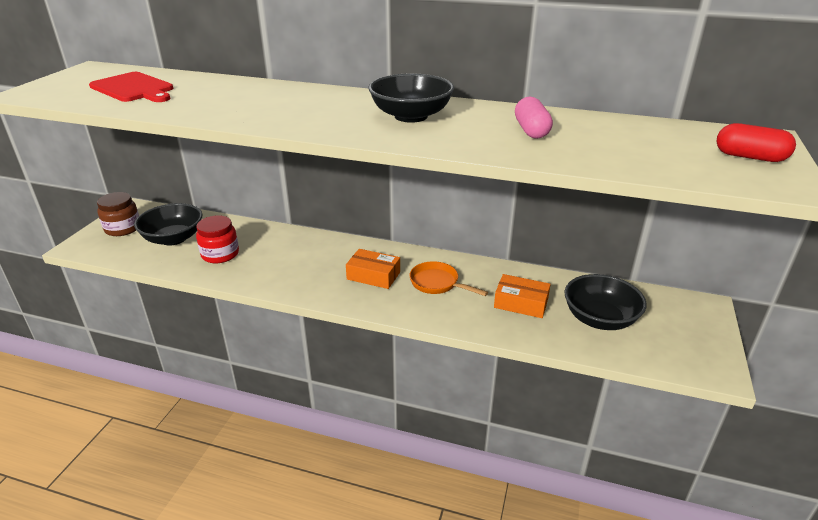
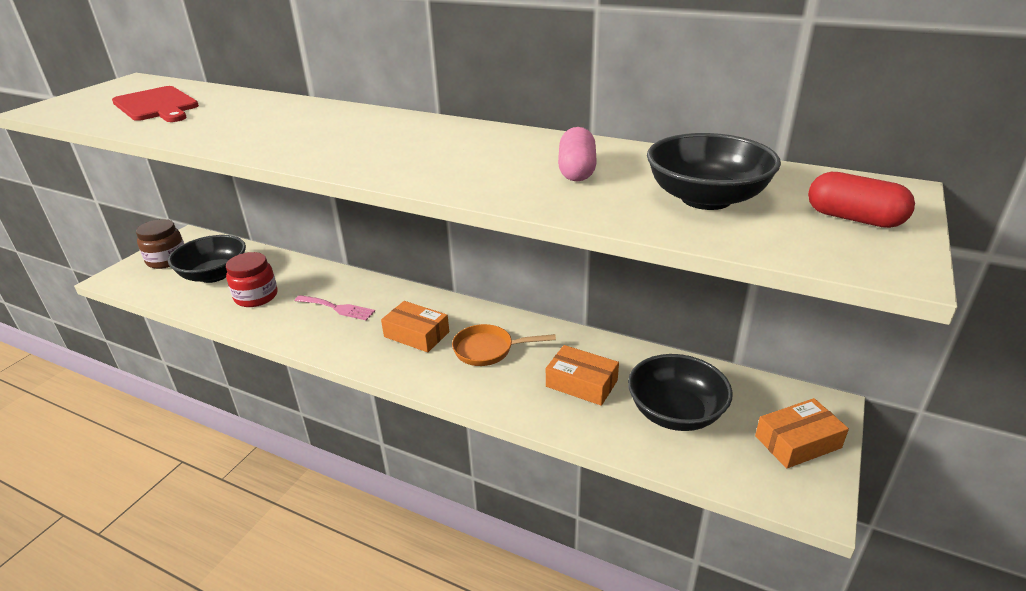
camera: 10 degrees right, 0 degrees up
black bowl [368,73,454,123] -> black bowl moved to [647,133,781,210]
orange pan [410,261,488,296] -> orange pan turned 45 degrees counterclockwise [452,324,556,366]
none -> pink fork [295,295,375,320]
none -> orange box [755,398,849,468]

